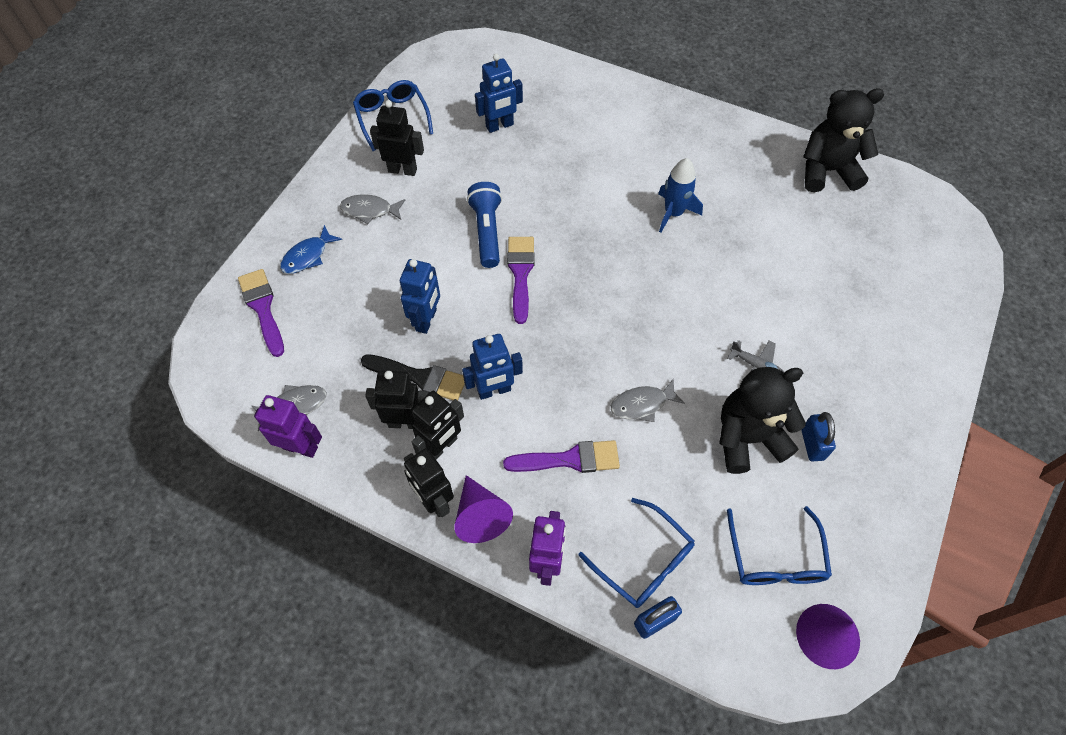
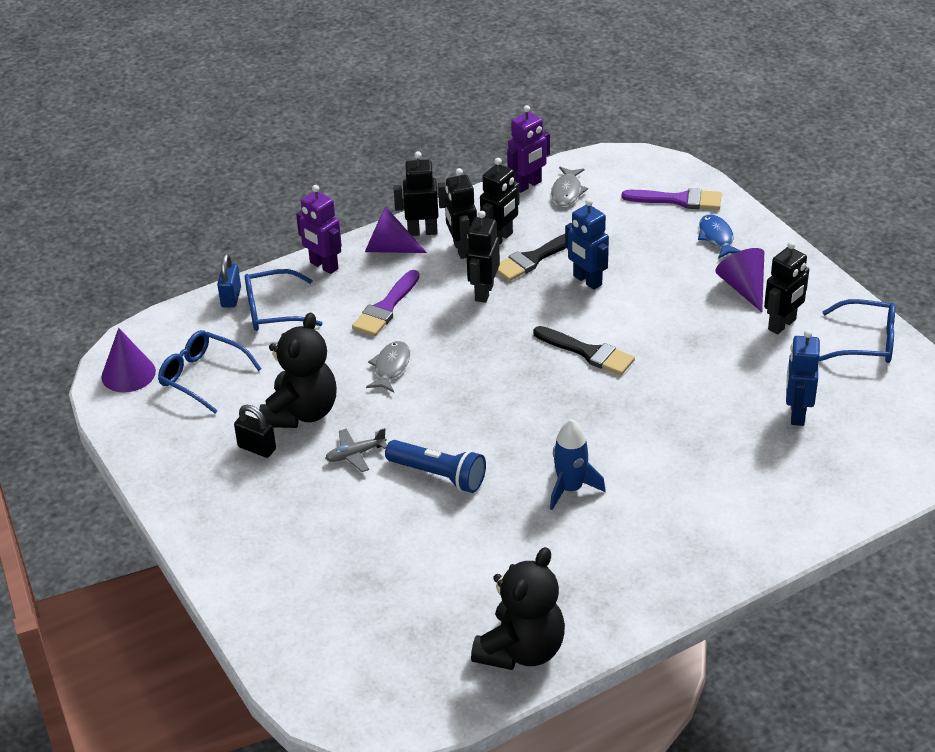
camera: 125 degrees right, 20 degrees down
grey fish [340,195,405,224] -> purple cone [715,248,764,312]
blue robot [462,334,523,400] -> black robot [467,211,500,303]
blue flashlight [467,182,502,268] -> blue flashlight moved to [385,440,486,493]
purple brush [507,237,535,324] -> black brush [533,326,635,375]
blue padlock [801,412,836,462] -> black padlock [234,405,276,458]

